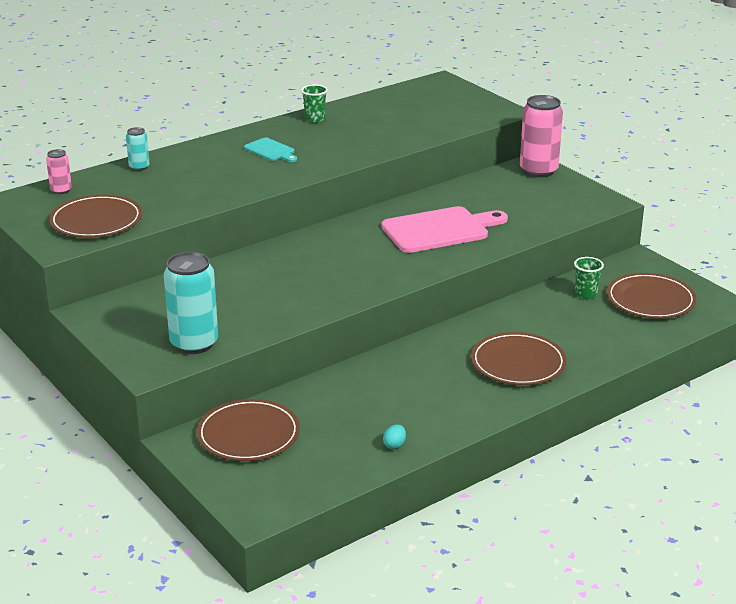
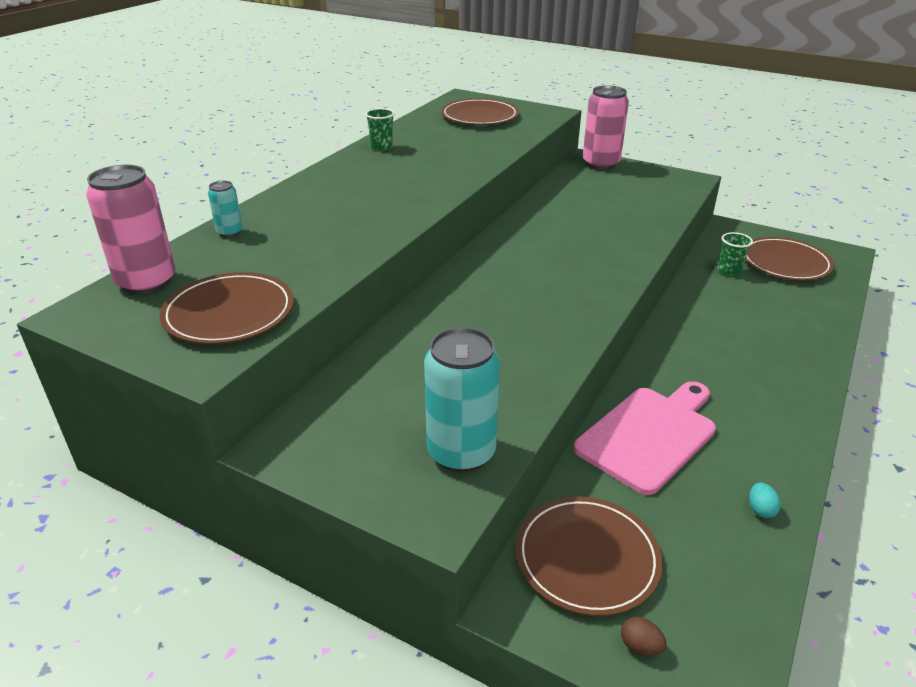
camera: 25 degrees left, 5 degrees up
pink can [46,149,72,194] -> pink can [86,165,175,295], size x2.01
turquoise cutting board [244,137,297,162] -> none
pink cutting board [381,206,508,253] -> pink cutting board moved to [574,381,716,495]
brown plate [471,332,567,385] -> brown plate moved to [441,98,519,125]
none -> brown egg [621,617,666,656]

